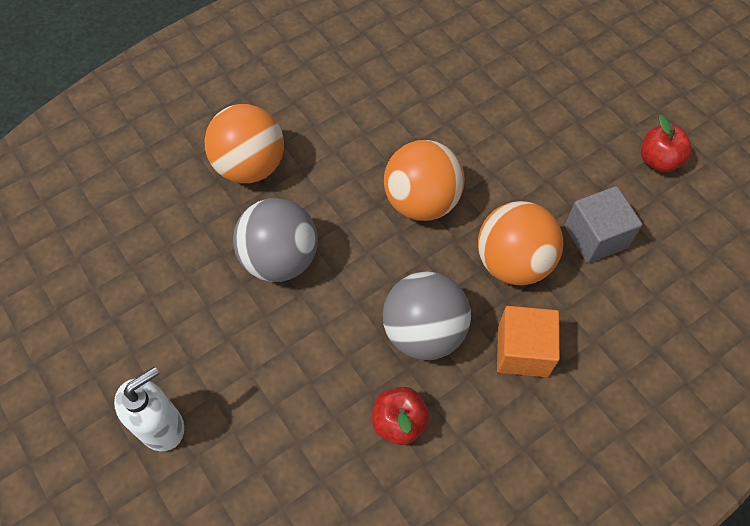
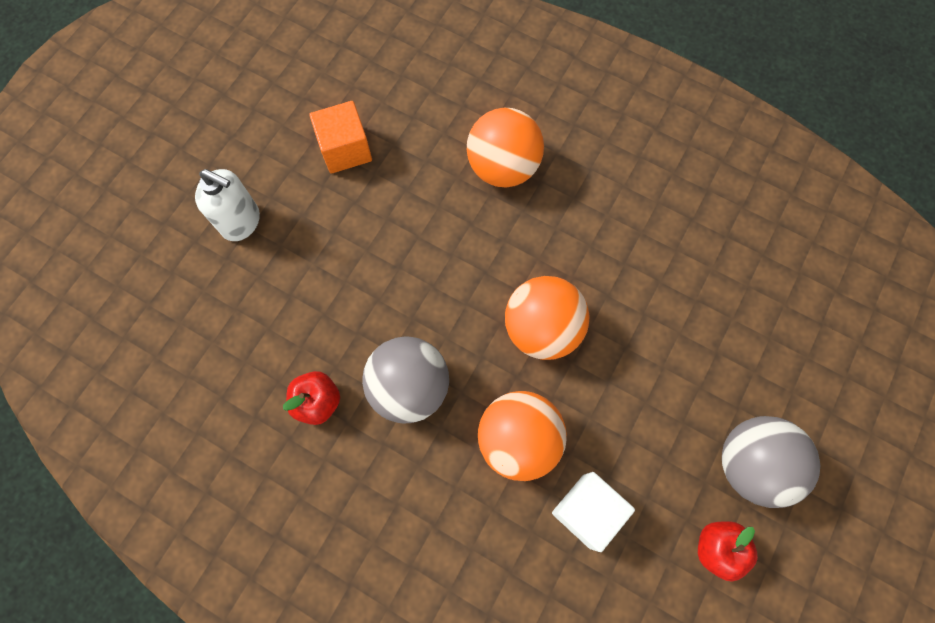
camera: 65 degrees right, 10 degrees up
grey ball [233,198,318,282] -> grey ball moved to [722,416,820,508]
orange cube [497,306,560,377] -> orange cube moved to [309,101,372,174]
grey cube [565,186,642,263] -> white cube [552,472,635,552]

